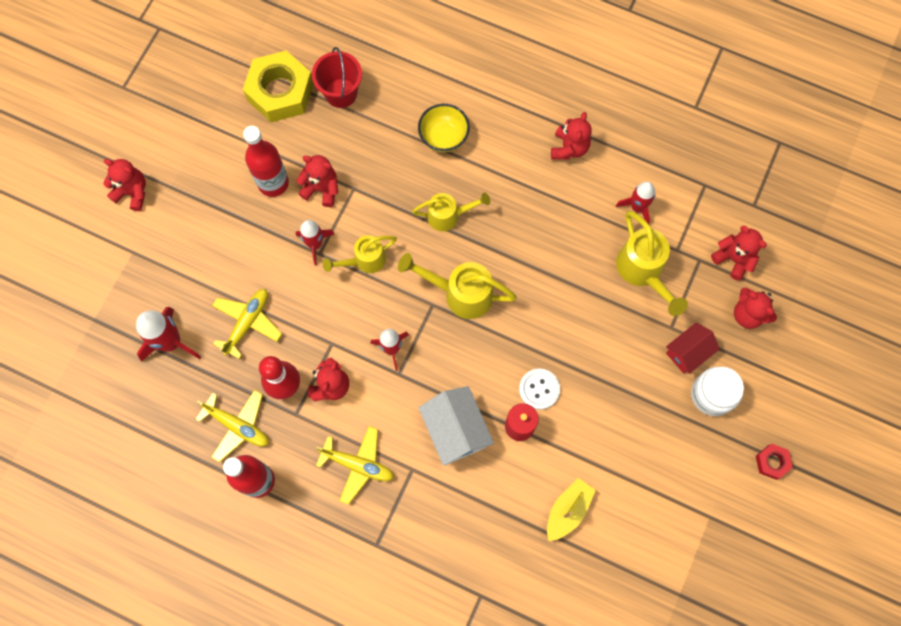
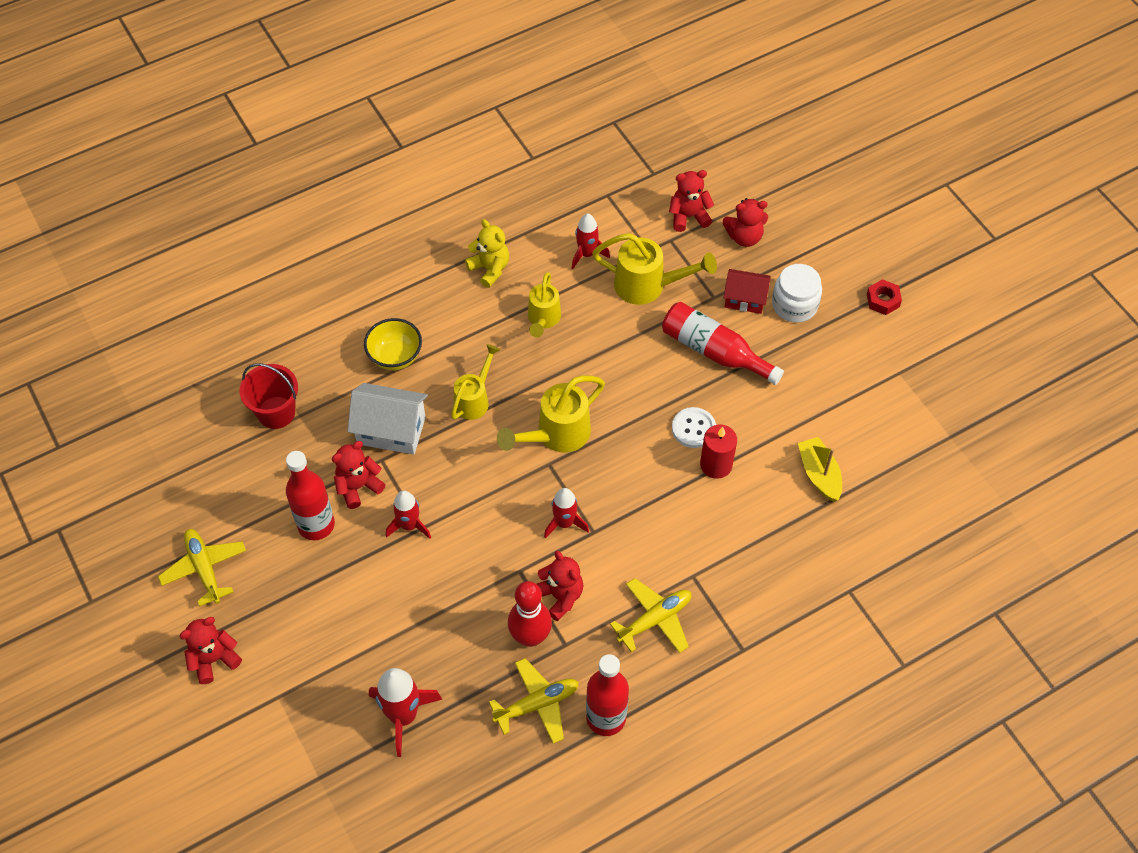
camera: 55 degrees left, 15 degrees down
yellow plane [212,289,282,359] -> yellow plane moved to [158,529,246,607]
yellow nut [243,51,314,122] -> none
yellow watering can [323,235,397,273] -> yellow watering can moved to [528,272,561,337]
white house [419,386,494,466] -> white house moved to [347,383,428,455]
red teddy bear [551,112,592,160] -> yellow teddy bear [465,219,509,288]
red house [666,322,720,374] -> red house turned 75 degrees counterclockwise [724,269,771,314]
none -> red bottle [662,302,784,385]

